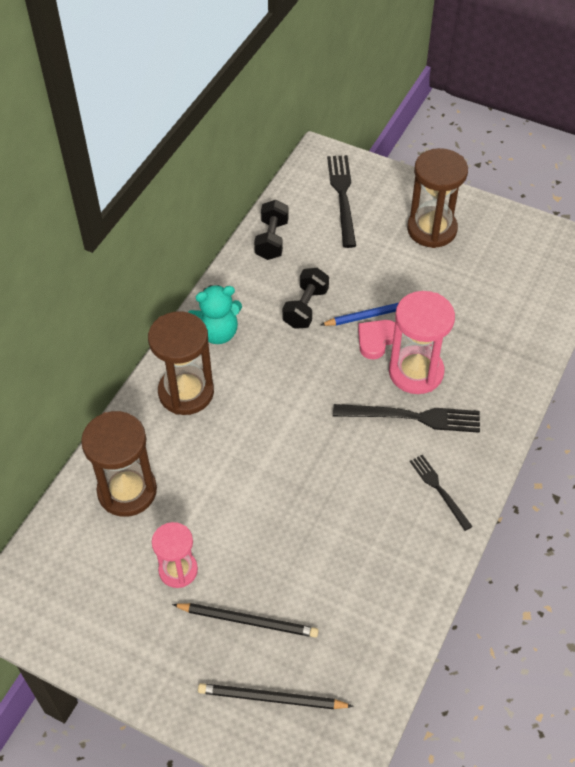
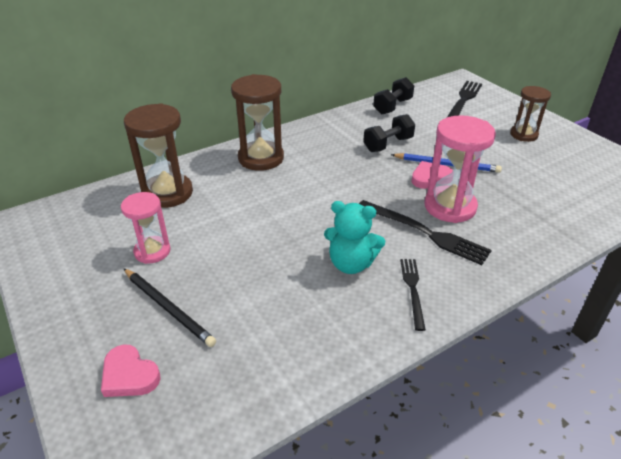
camera: 30 degrees right, 15 degrees down
turquoise teddy bear [189,285,242,344] -> turquoise teddy bear moved to [324,201,385,274]
black pencil [198,683,354,709] -> pink heart [101,345,161,397]
brown hourglass [407,148,468,248] -> brown hourglass [510,86,551,142], size x0.63

